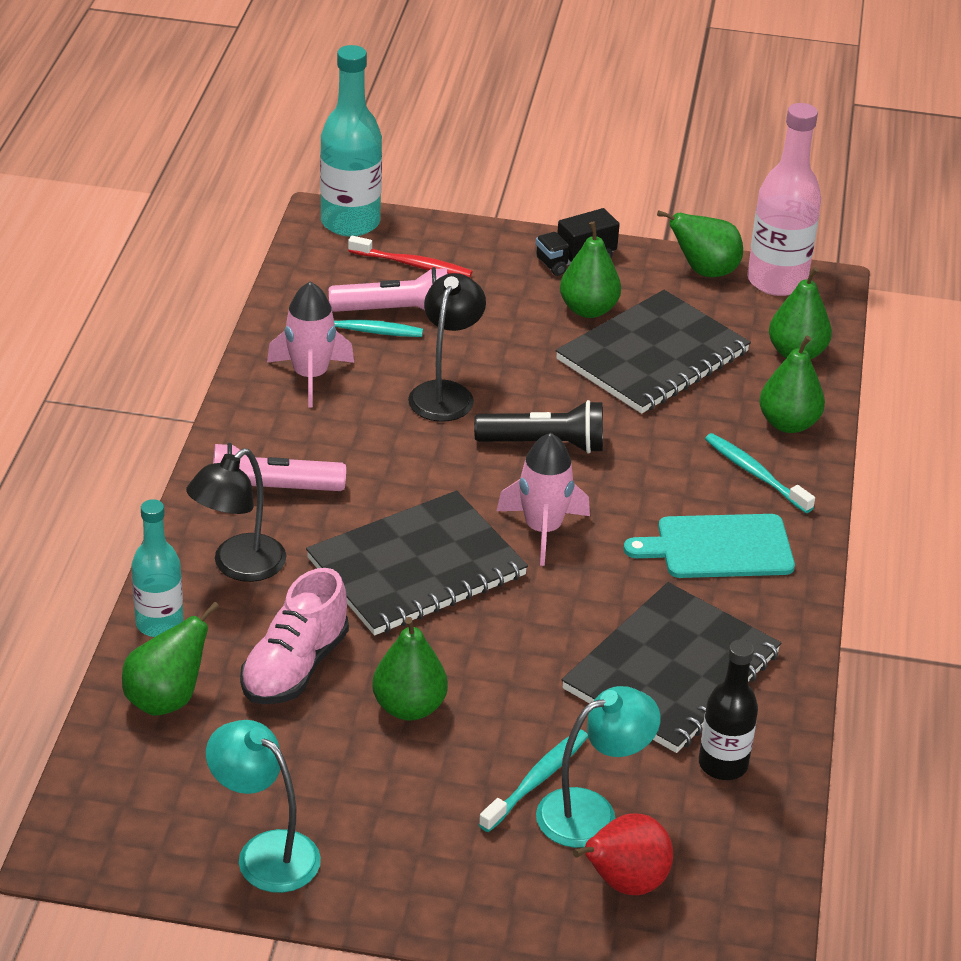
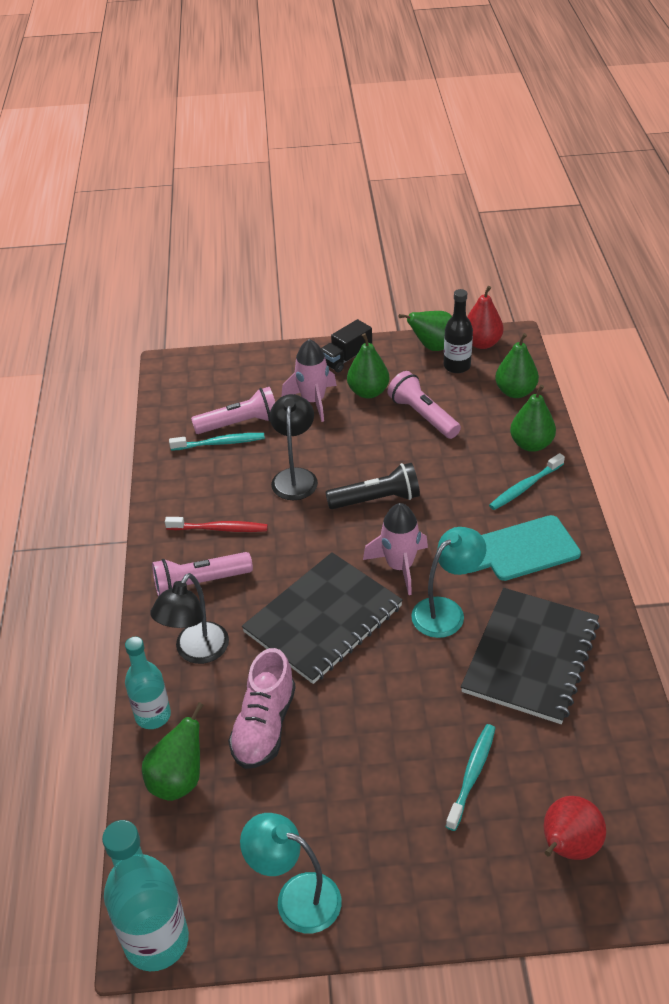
camera: 10 degrees left, 5 degrees up
pink rocket [267,282,354,407] -> pink rocket moved to [281,339,337,422]
turquoise bottle [320,45,382,237] -> turquoise bottle moved to [102,820,189,971]
red toothbrush [348,236,473,278] -> red toothbrush moved to [165,517,268,532]
green pear [372,617,448,721] -> none
turquoise lamp [536,686,661,848] -> turquoise lamp moved to [411,527,486,638]
black notebook [556,290,751,414] -> pink flashlight [388,371,461,439]
black bottle [699,640,758,780] -> black bottle moved to [444,289,473,373]
turquoise toothbrush [705,433,815,513] -> turquoise toothbrush turned 75 degrees counterclockwise [489,453,565,510]
pink bottle [747,103,821,296] -> red pear [467,286,504,349]

